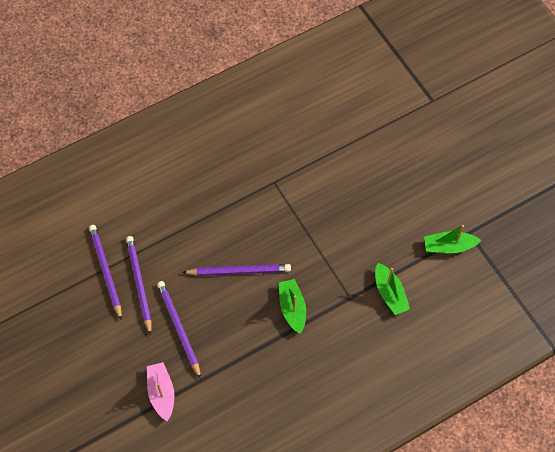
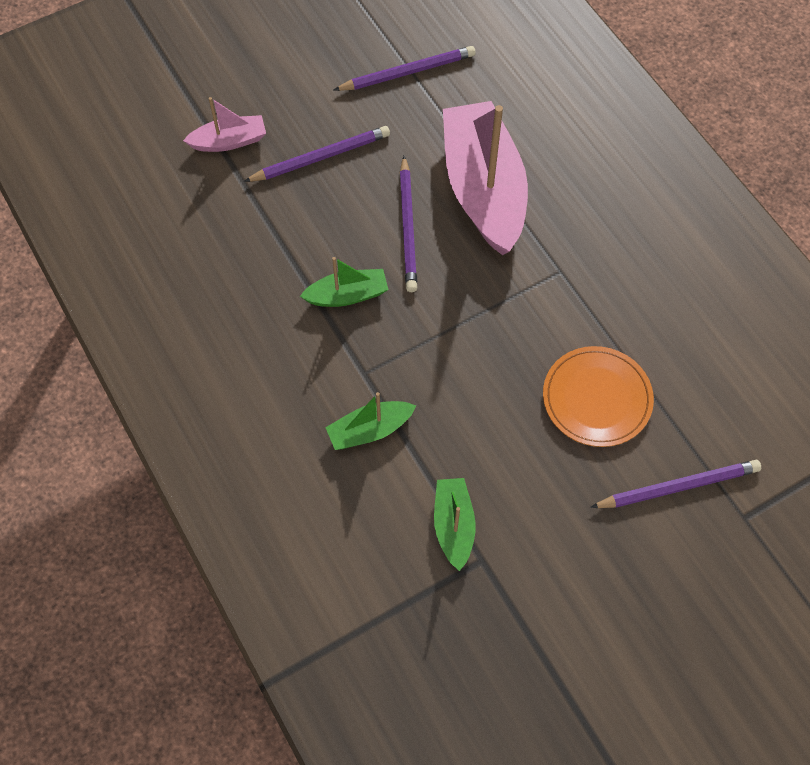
camera: 90 degrees right, 0 degrees up
purple pencil [126,236,151,336] -> purple pencil moved to [590,460,761,508]
none -> pink boat [443,101,528,255]
none -> orange plate [543,346,654,447]

